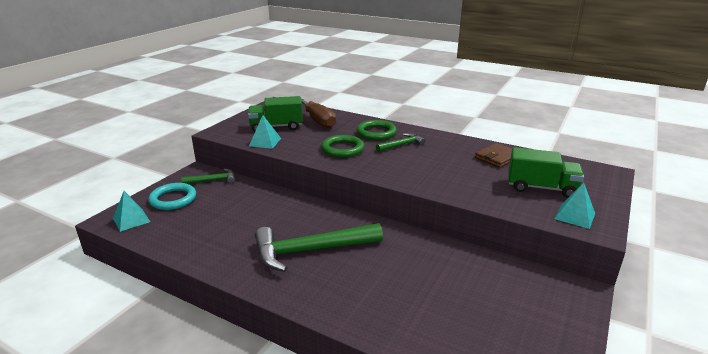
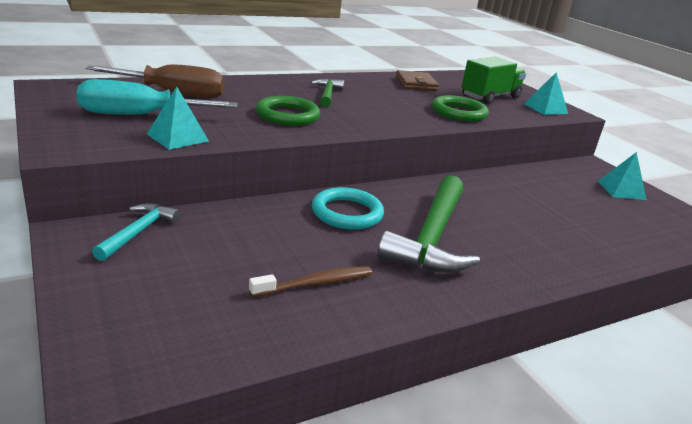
camera: 60 degrees left, 0 degrees up
turquoise pyramid [113,191,150,232] -> turquoise pyramid moved to [598,152,647,200]
turquoise ring [148,183,196,210] -> turquoise ring moved to [312,187,384,230]
green hammer [181,169,235,184] -> turquoise hammer [92,203,180,261]
green truck [248,96,303,131] -> turquoise screwdriver [77,79,237,115]
green ring [357,120,397,140] -> green ring moved to [432,95,489,122]
none -> brown toothbrush [249,266,372,297]

